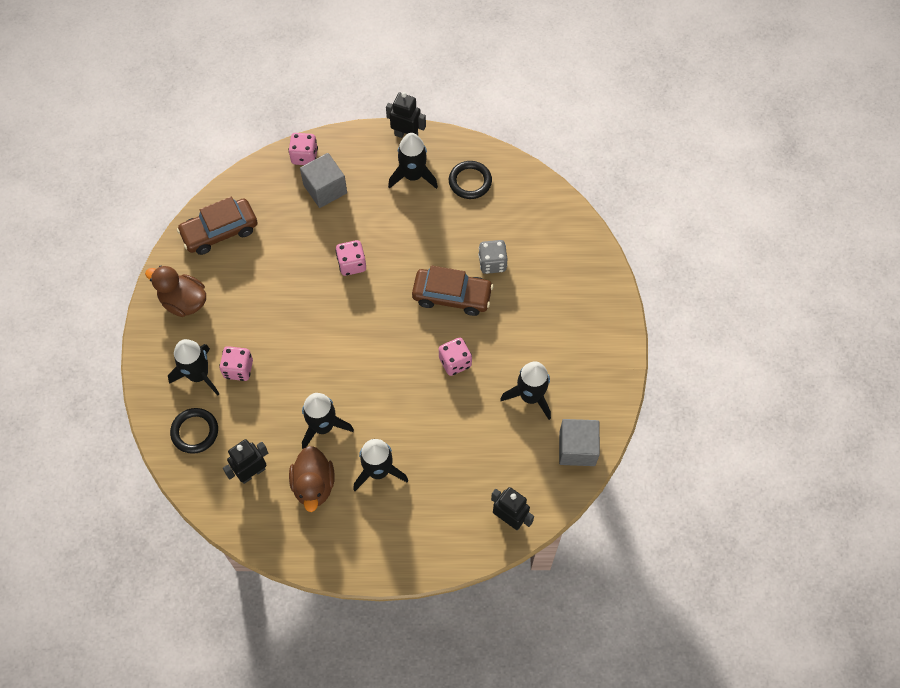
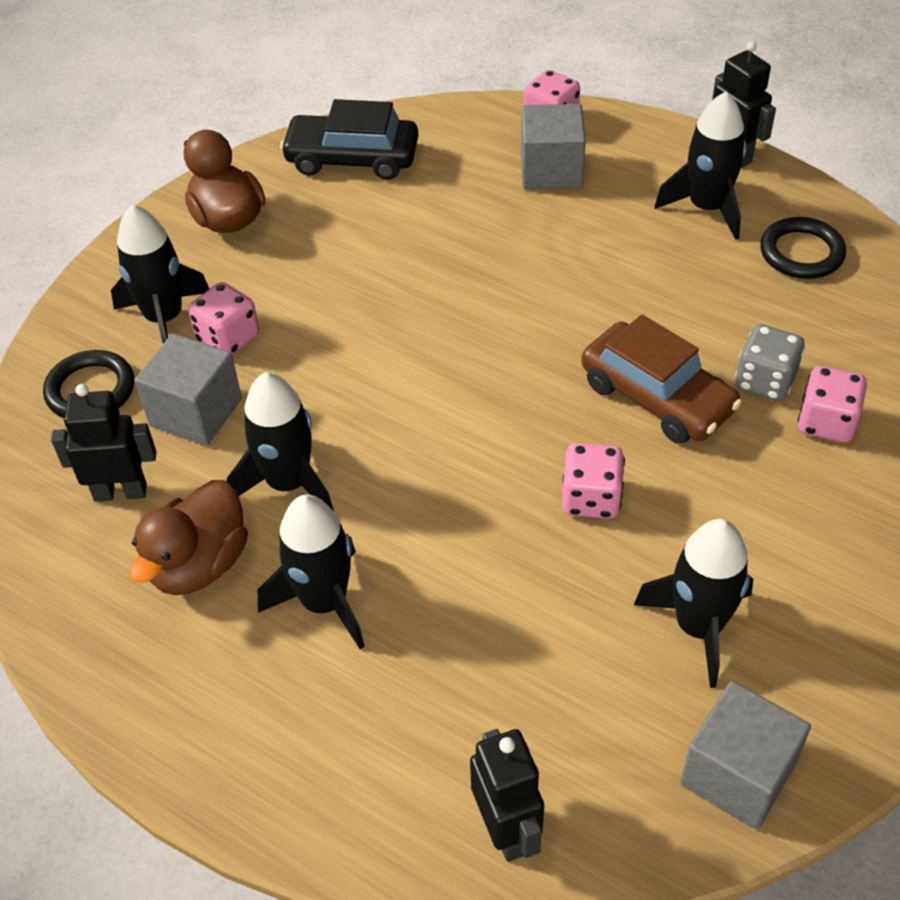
camera: 35 degrees right, 15 degrees down
brown car [177,197,257,255] -> black car [280,99,418,180]
pink dice [335,240,366,276] -> pink dice moved to [798,366,867,443]
none -> grey cube [135,333,242,446]

